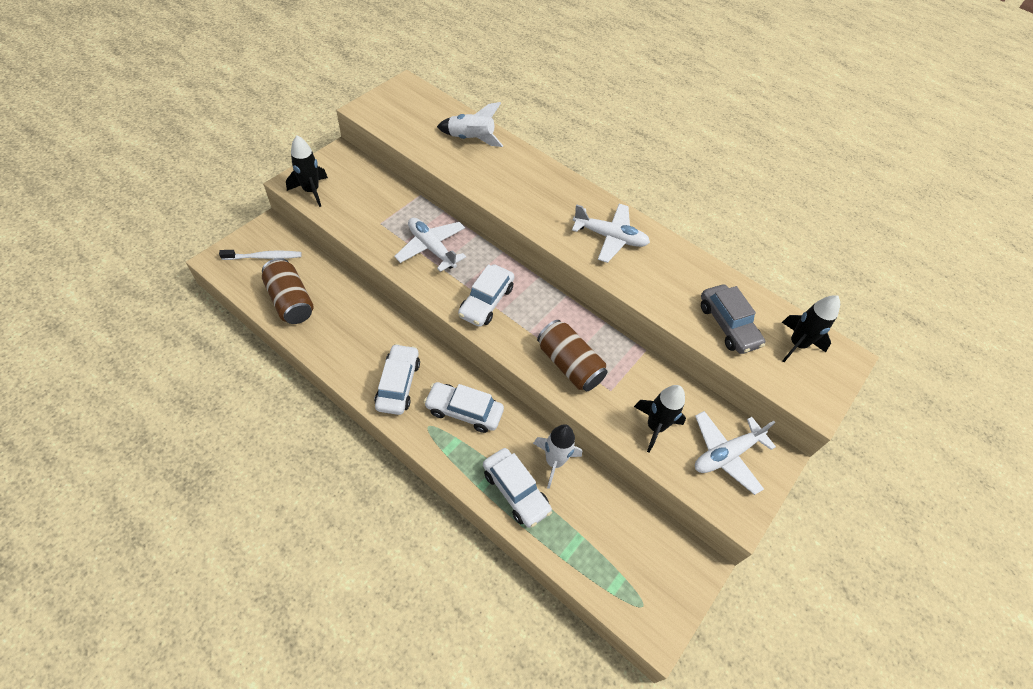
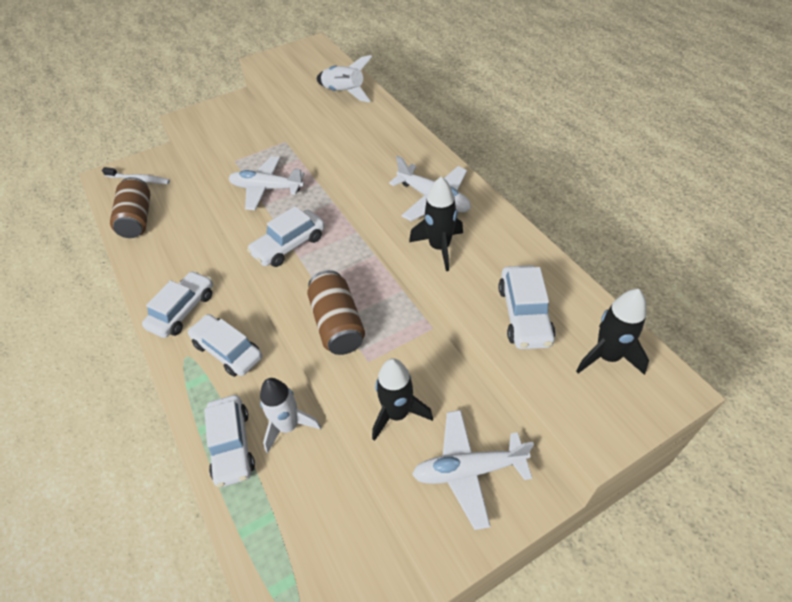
camera: 30 degrees right, 5 degrees down
black rocket [286,135,328,207] -> black rocket moved to [409,176,463,271]
white plane [394,218,466,272] -> white plane turned 60 degrees counterclockwise [229,156,305,210]
grey car [701,284,765,354] -> white car [498,265,556,349]

